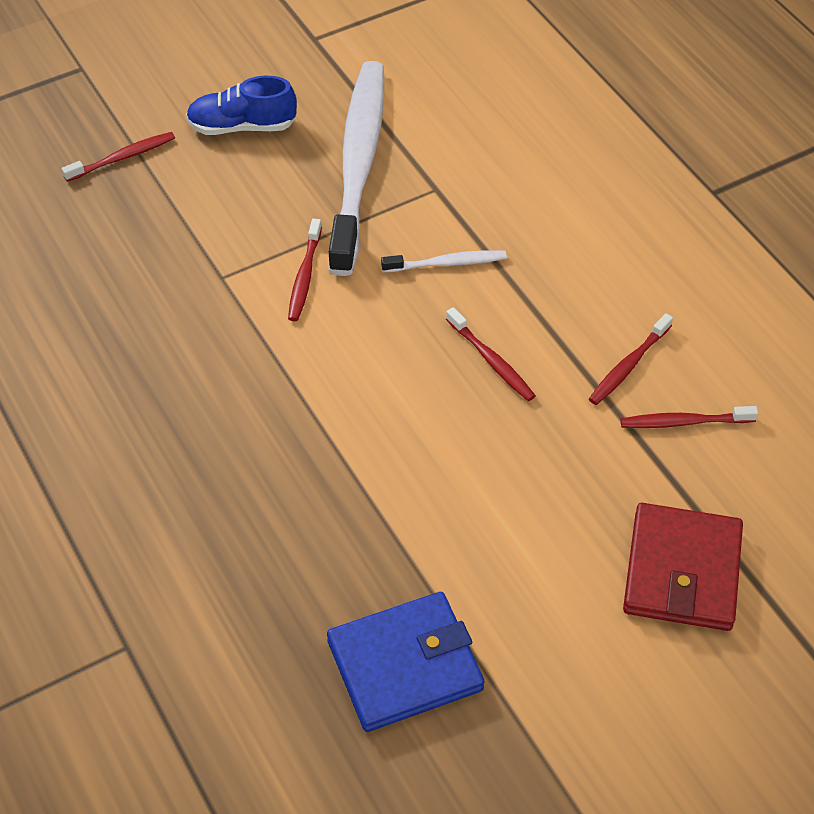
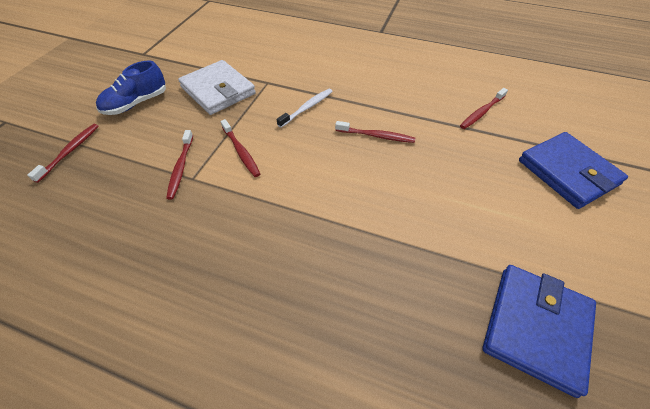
camera: 40 degrees left, 0 degrees up
white toothbrush [329,61,384,276] -> white wallet [178,60,256,115]
red toothbrush [589,313,673,405] -> red toothbrush moved to [166,130,193,200]
red wallet [623,503,743,631] -> blue wallet [519,132,628,209]

